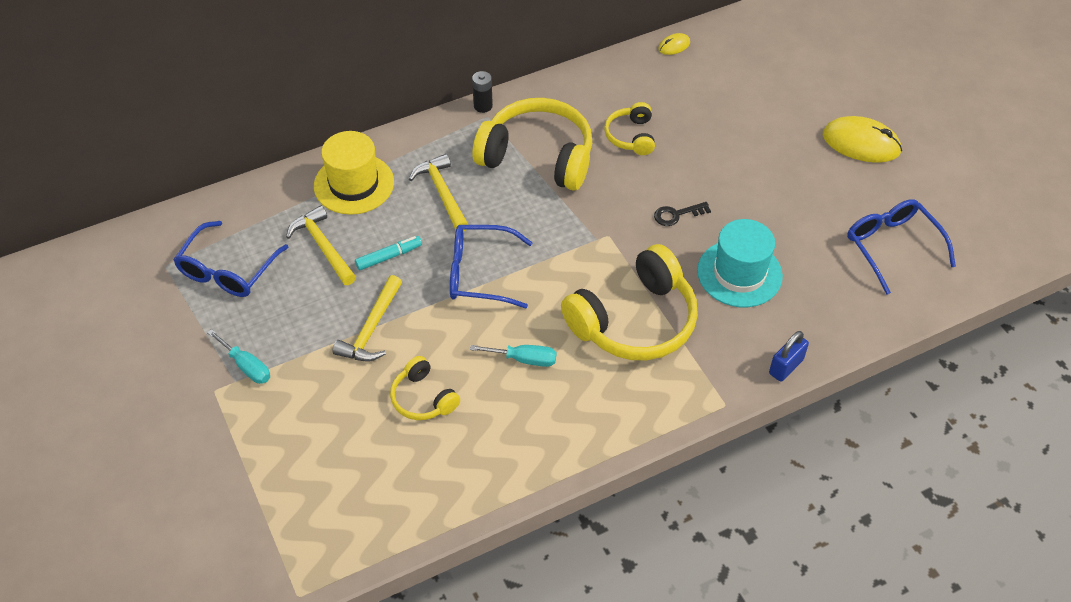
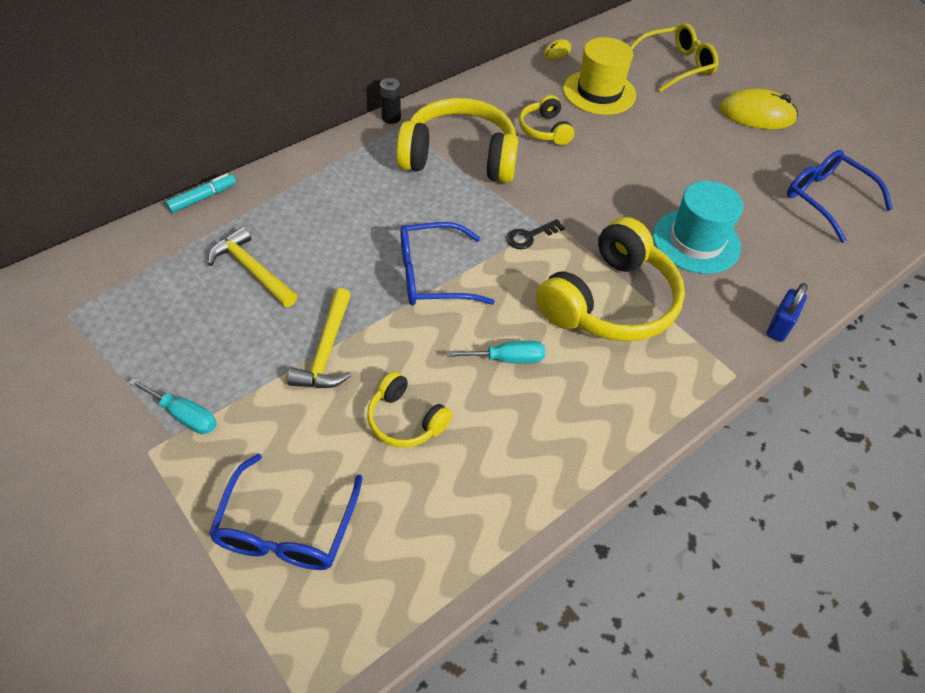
camera: 15 degrees left, 0 degrees up
blue glasses [173,221,288,297] -> blue glasses moved to [209,454,363,570]
yellow hat [314,131,394,215] -> yellow hat moved to [563,37,636,115]
turquoise marker [355,236,422,270] -> turquoise marker moved to [165,173,236,213]
yellow hammer [409,154,469,232] -> none
black key [654,202,711,226] -> black key moved to [506,219,565,249]
none -> yellow glasses [630,23,718,92]

